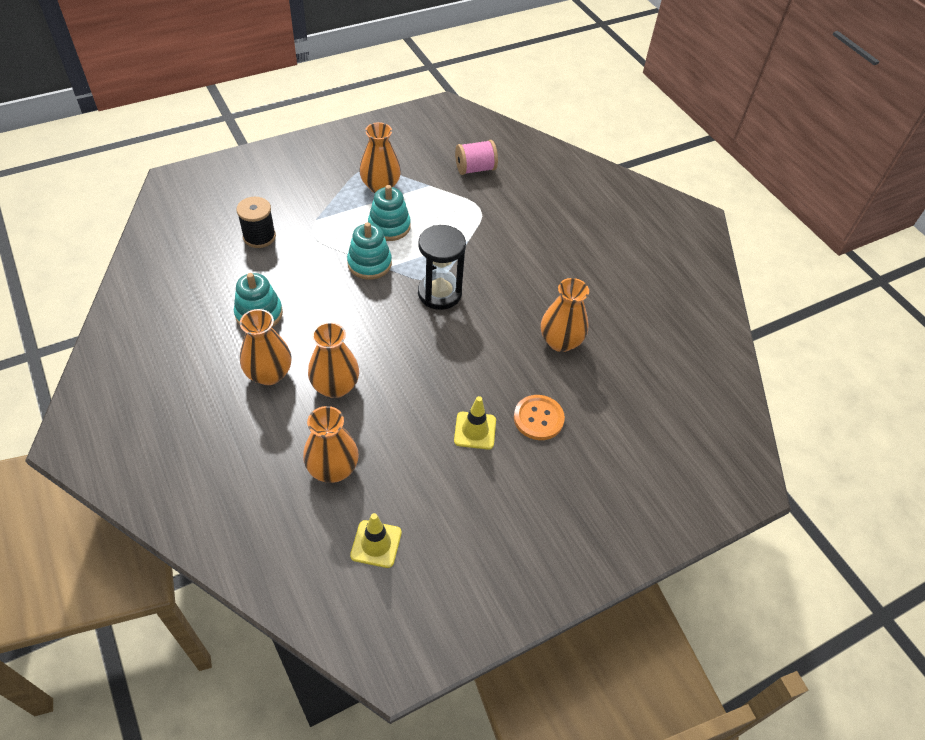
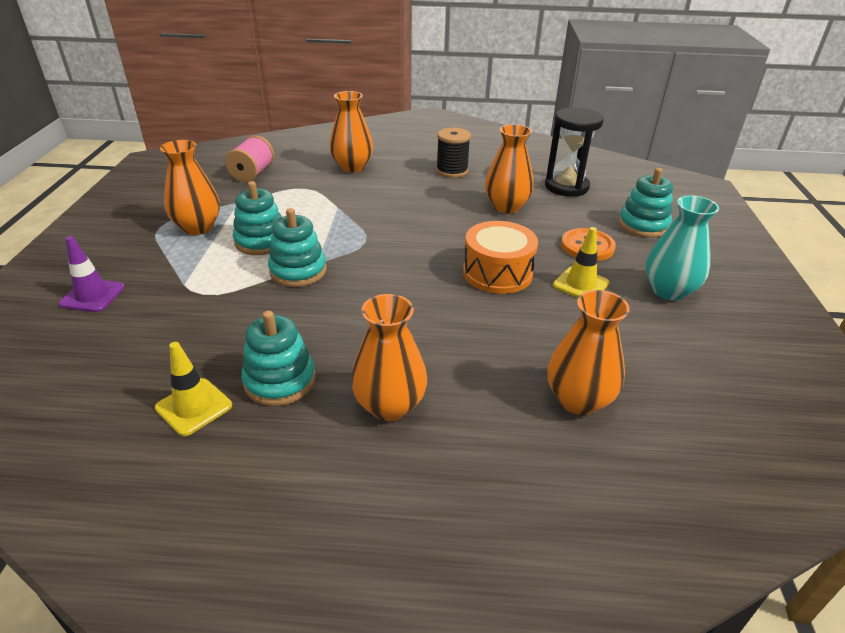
camera: 55 degrees left, 15 degrees down
black spool [236,197,276,248] -> black spool moved to [436,127,471,178]
orange vase [308,322,359,398] -> orange vase moved to [329,91,373,173]
yellow traffic cone [350,513,402,568] -> yellow traffic cone moved to [155,342,232,436]
black hourglass [418,225,466,310] -> black hourglass moved to [545,107,604,197]
none -> purple traffic cone [59,236,125,312]
none -> orange drum [463,221,538,294]
none -> turquoise stacking toy [618,168,673,238]
none -> turquoise vase [646,195,719,301]

